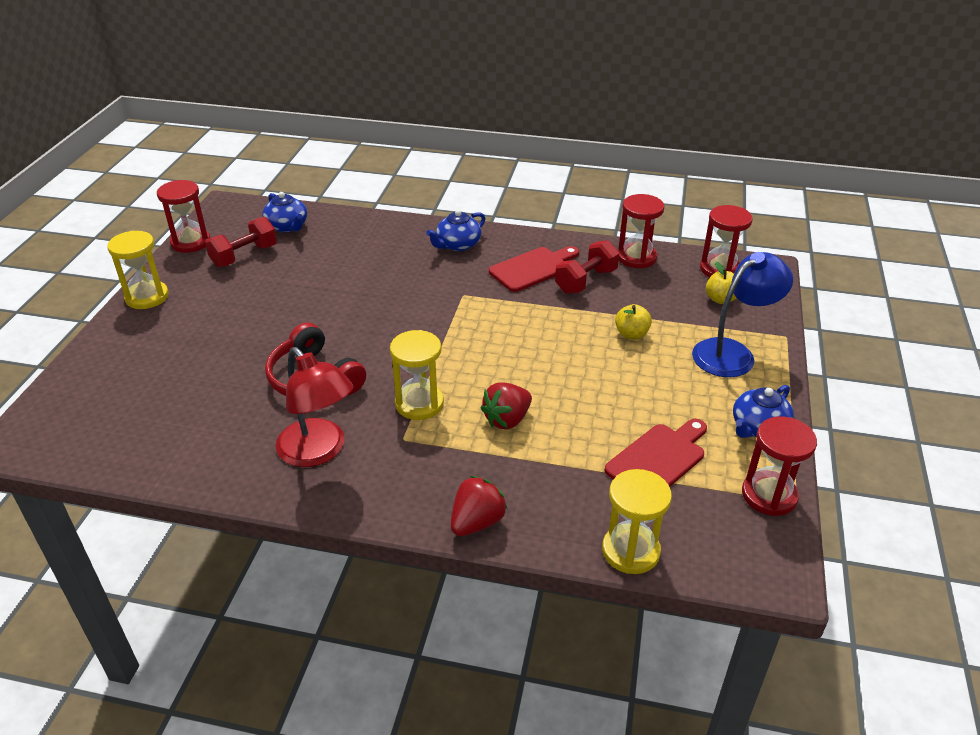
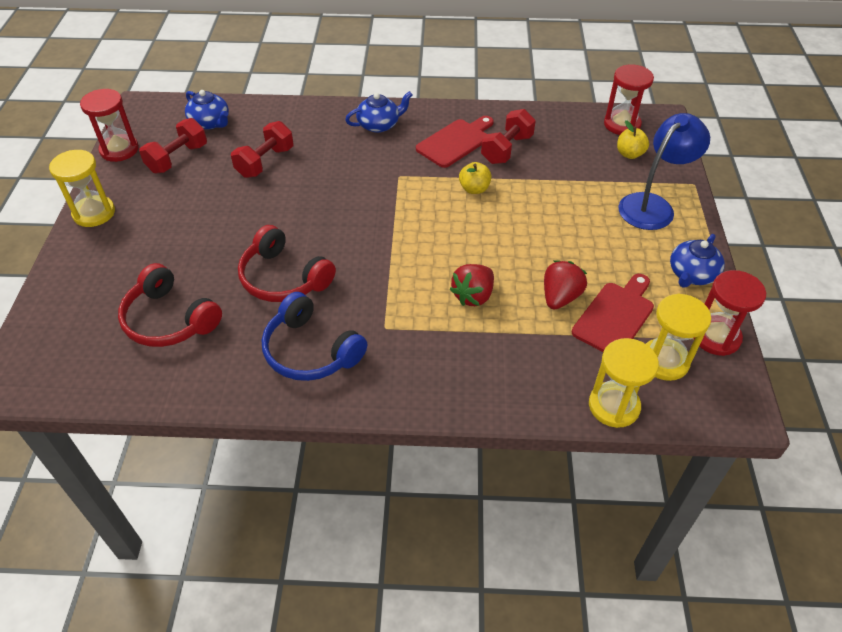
camera: 10 degrees left, 10 degrees up
red lamp [276,347,353,467] -> blue headphones [262,292,367,381]
yellow hourglass [390,330,444,420] -> yellow hourglass moved to [646,294,711,381]
blue teapot [426,210,485,251] -> blue teapot turned 150 degrees counterclockwise [345,91,412,133]
red strawberry [451,476,507,536] -> red strawberry moved to [544,260,587,310]
yellow apple [615,304,652,339] -> yellow apple moved to [459,162,491,194]
red hourglass [618,194,664,269] -> none
none -> red headphones [118,263,222,347]
none -> red dumbbell [231,121,294,178]

